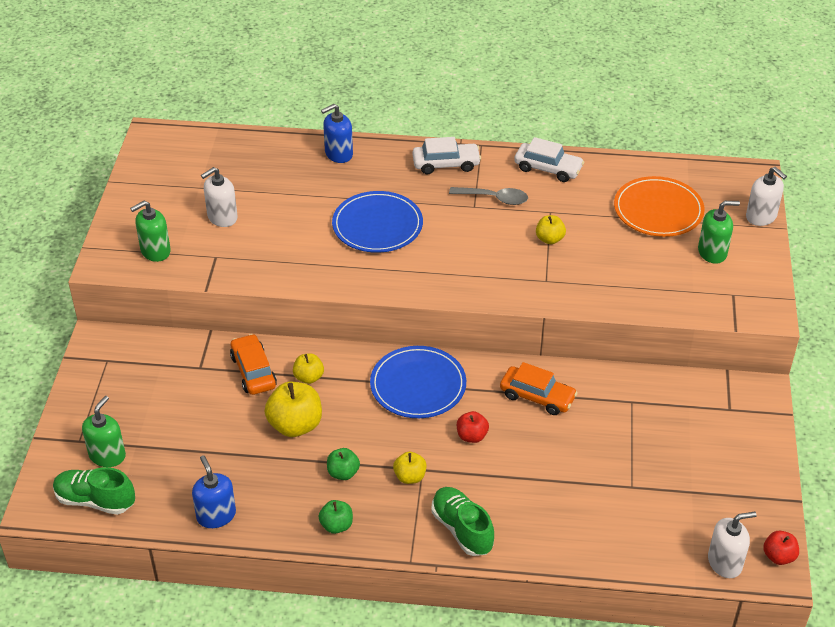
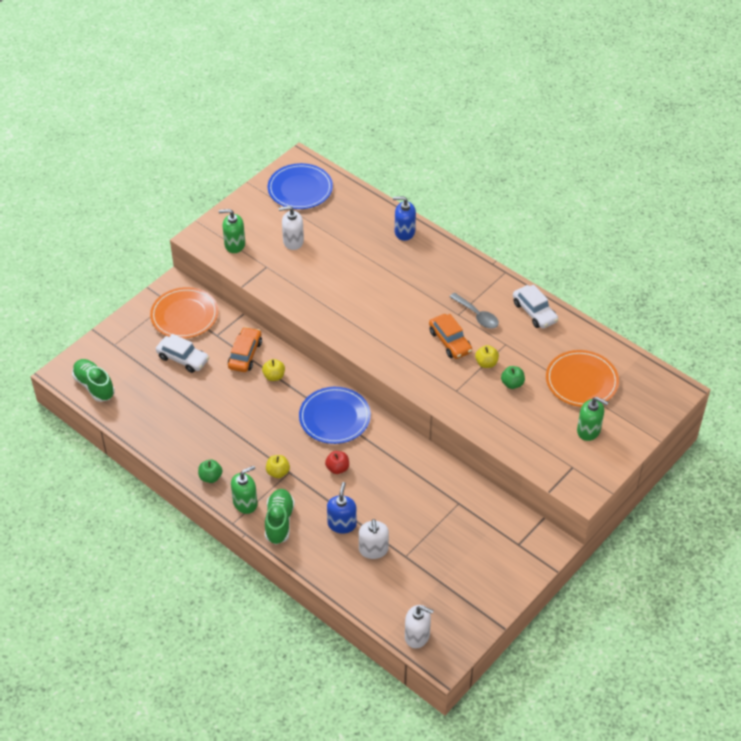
camera: 35 degrees right, 5 degrees up
green soap dispenser [82,396,126,467] -> green soap dispenser moved to [231,466,258,514]
blue soap dispenser [192,455,236,528] -> blue soap dispenser moved to [327,482,357,534]
yellow apple [265,382,322,437] -> none
green apple [327,448,360,480] -> green apple moved to [501,366,525,389]
blue plate [332,191,423,253] -> blue plate moved to [268,163,333,209]
white car [412,137,481,174] -> white car moved to [156,334,209,373]
orange car [500,362,578,415] -> orange car moved to [429,314,472,359]
white soap dispenser [746,167,787,226] -> white soap dispenser moved to [359,519,389,559]
red apple [763,531,799,565] -> none
none -> orange plate [150,287,218,339]

